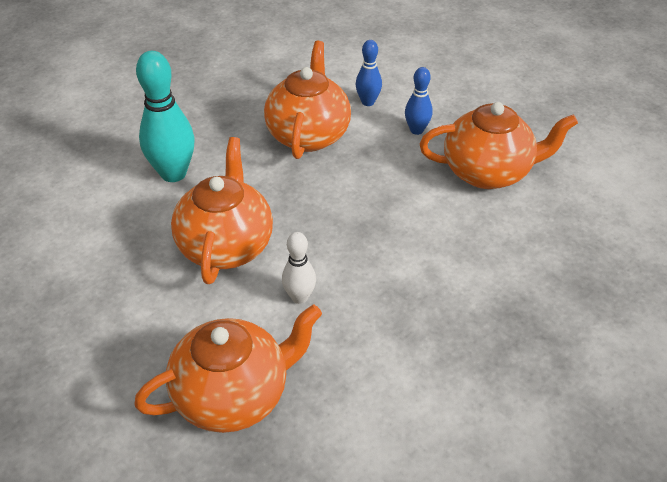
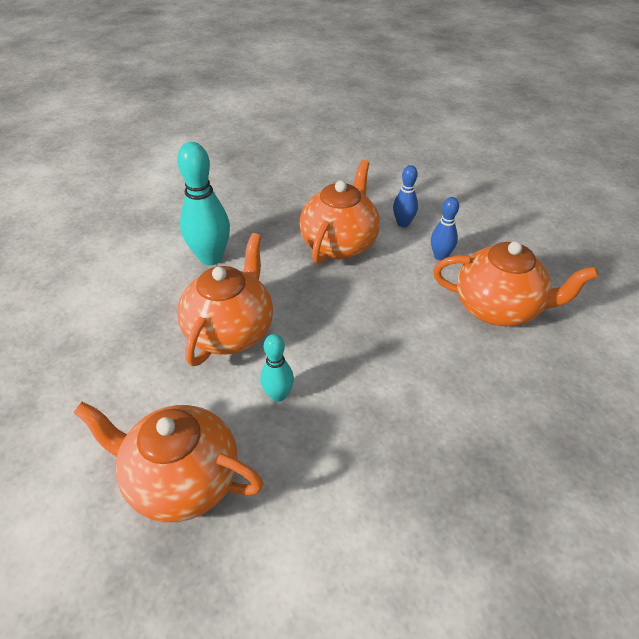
camera: 15 degrees right, 0 degrees up
orange teapot [134,304,322,433] -> orange teapot turned 150 degrees counterclockwise [73,402,263,522]
white bowling pin [282,232,316,304] -> turquoise bowling pin [260,334,294,402]

